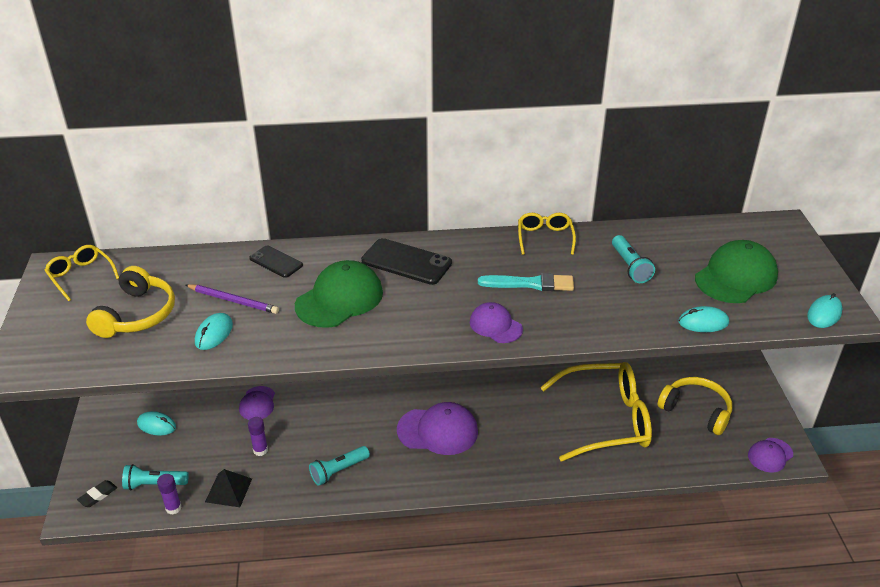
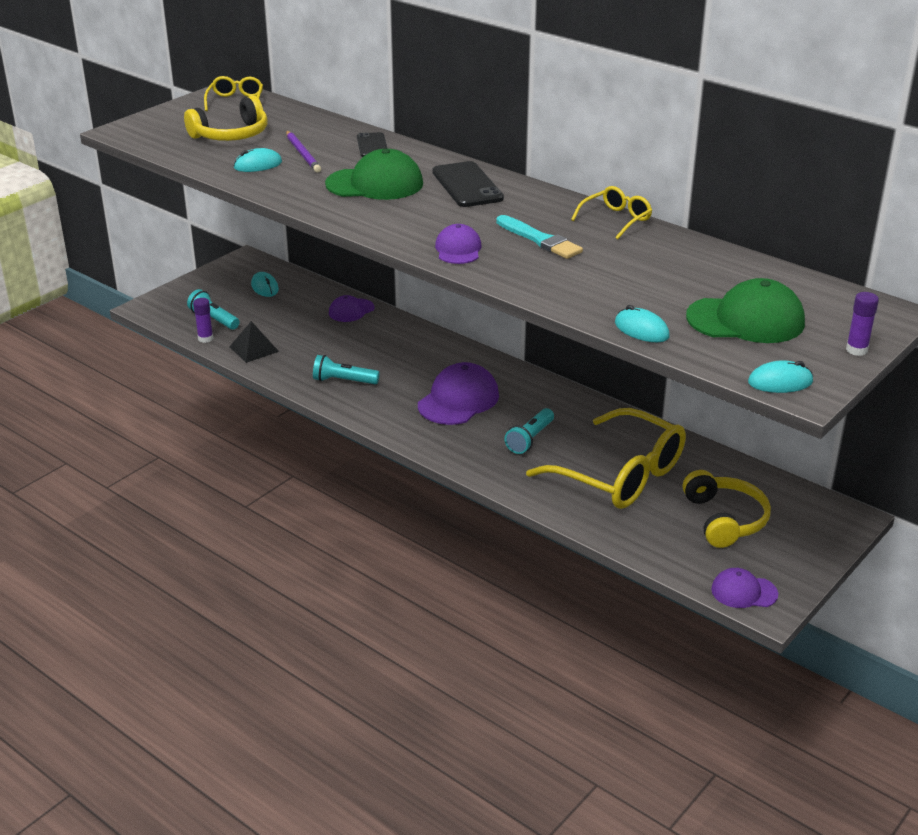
camera: 45 degrees right, 5 degrees down
black eraser [77,480,117,507] -> none
purple glue stick [248,417,268,456] -> purple glue stick moved to [846,292,879,356]
purple cap [397,402,478,455] -> purple cap turned 105 degrees counterclockwise [418,362,499,425]
turquoise flashlight [612,235,655,283] -> turquoise flashlight moved to [504,408,554,454]

